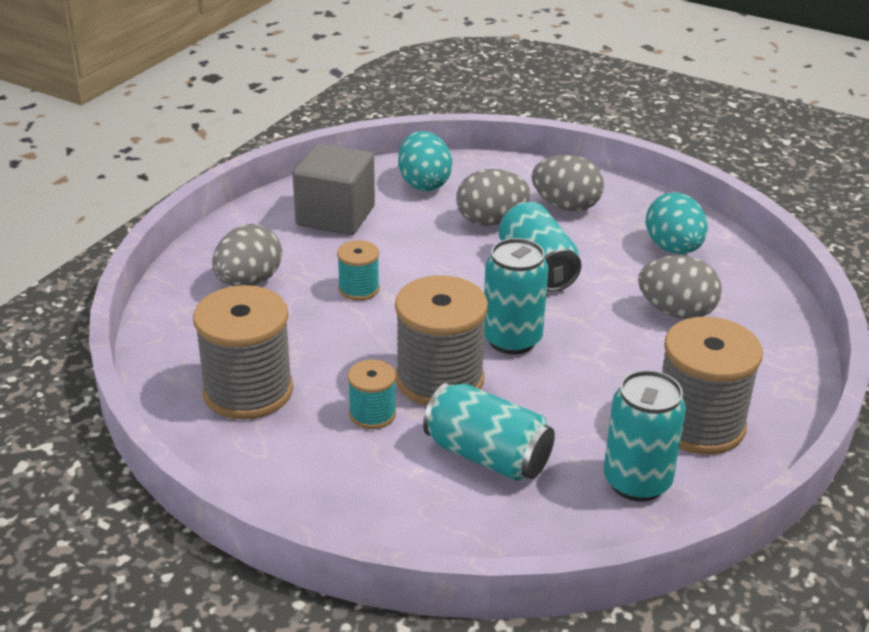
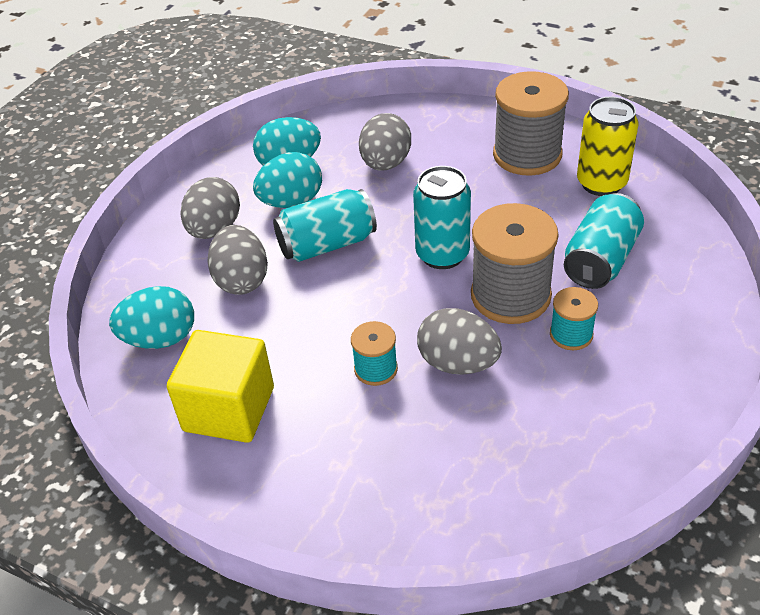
camera: 90 degrees left, 10 degrees up
grey spool [193,285,293,420] -> none
grey egg [212,224,282,286] -> grey egg moved to [417,308,502,375]
grey cube [293,143,375,235] -> yellow cube [167,330,274,443]
turquoise can [604,370,686,502] -> yellow can [577,97,638,196]
none -> turquoise egg [253,152,322,208]

